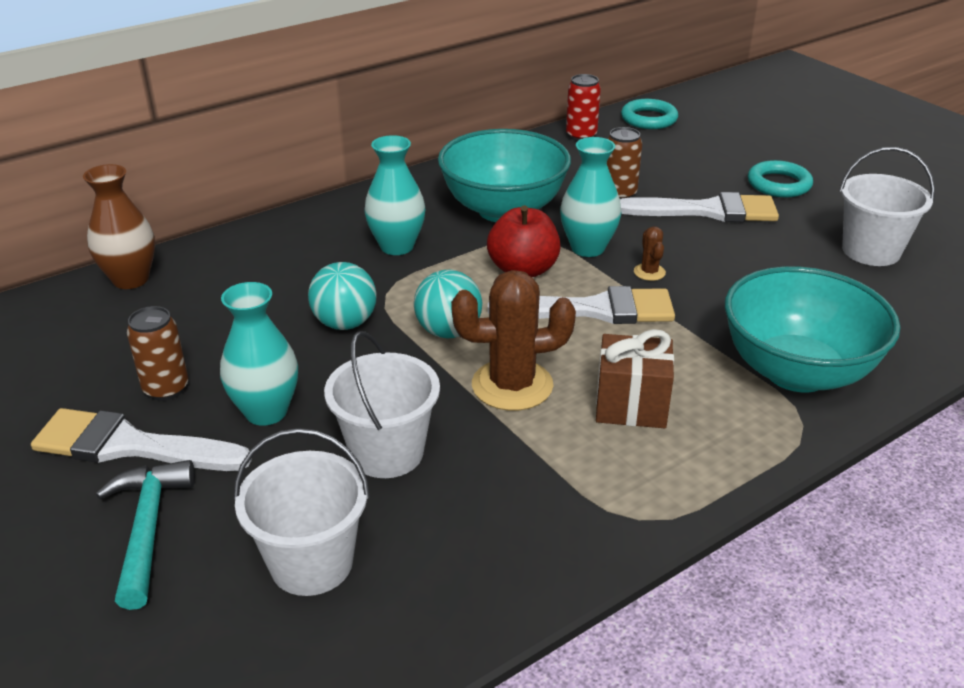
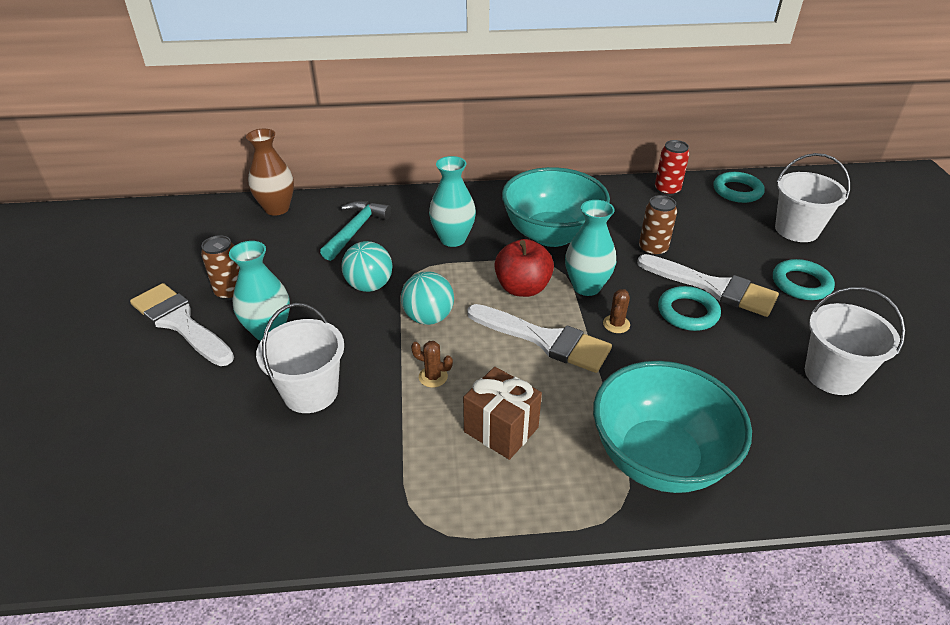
camera: 30 degrees right, 5 degrees up
turquoise hammer [96,460,195,610] -> turquoise hammer moved to [320,201,391,261]
white bucket [234,428,370,596] -> white bucket moved to [775,153,850,242]
brown cactus [451,270,576,411] -> brown cactus [411,341,453,388], size x0.45
none -> turquoise ring [658,286,721,331]

